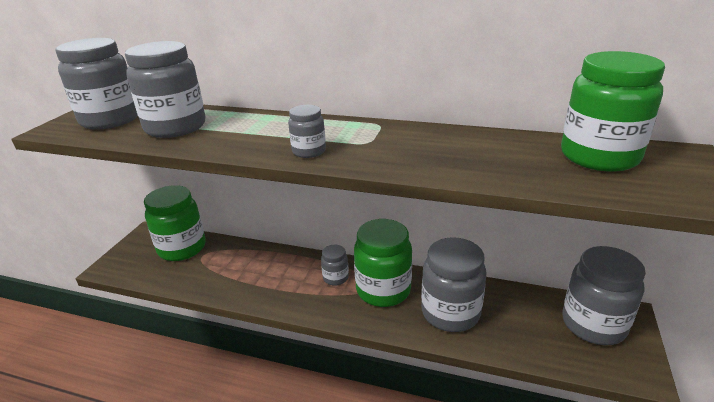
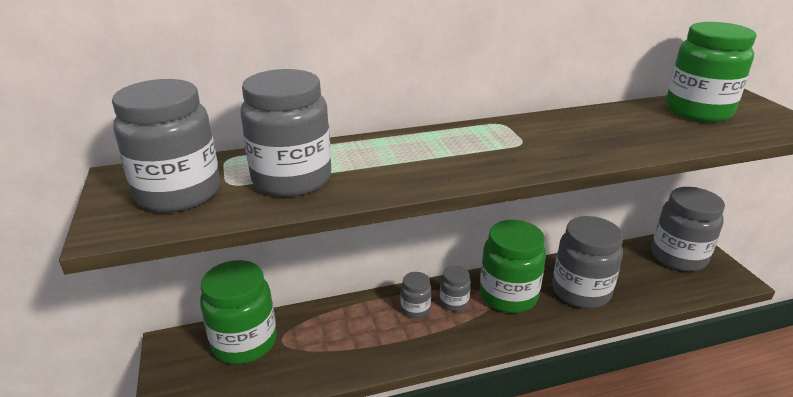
camera: 35 degrees left, 0 degrees up
grey jar [288,105,326,158] -> grey jar moved to [401,272,431,318]

